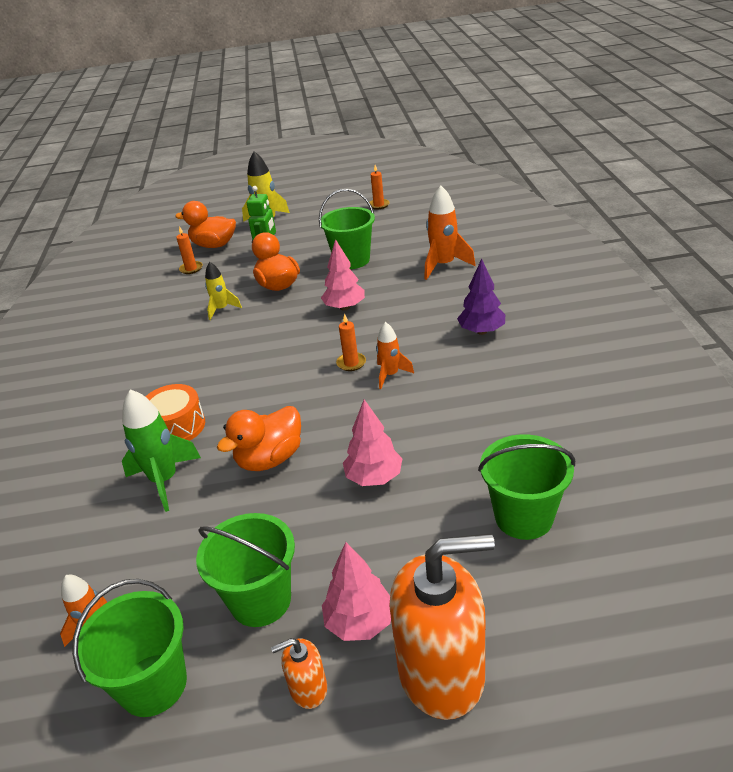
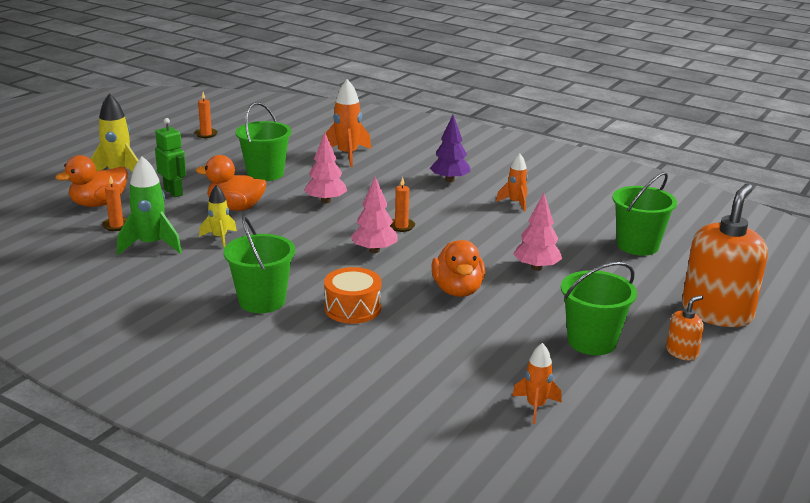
camera: 55 degrees left, 10 degrees down
green bucket [72,579,187,717] -> green bucket moved to [224,216,295,313]
green rocket [122,389,201,512] -> green rocket moved to [117,156,182,255]
orange soap dispenser [271,638,327,709] -> orange soap dispenser turned 150 degrees counterclockwise [666,295,704,360]
pink tree [322,542,391,641] -> pink tree moved to [351,177,398,253]
orange rocket [376,322,414,389] -> orange rocket moved to [496,153,528,211]

